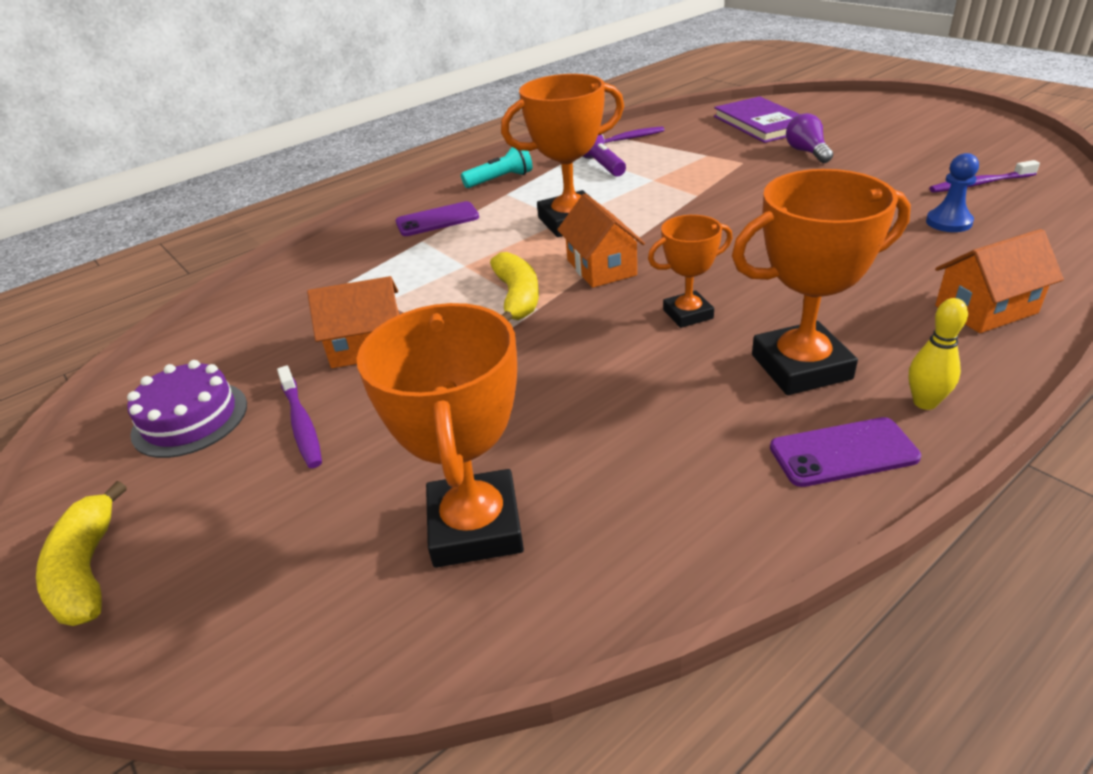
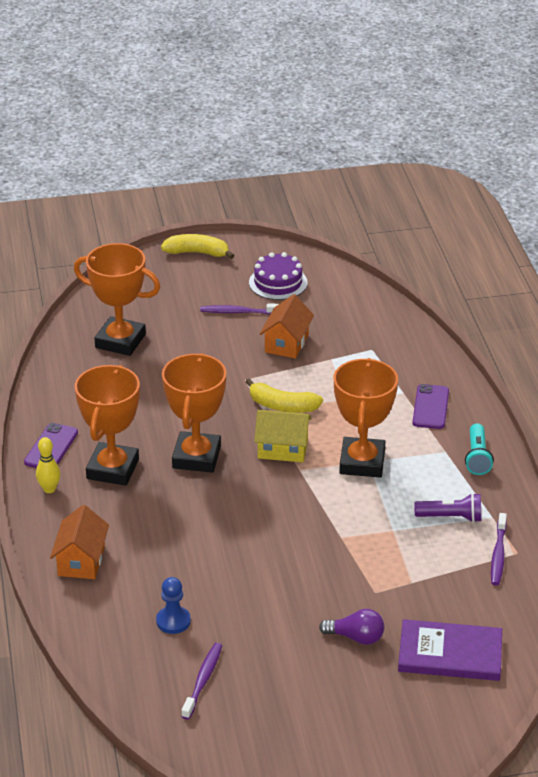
camera: 115 degrees right, 0 degrees up
orange house [557,193,645,288] -> yellow house [254,410,311,462]
orange trophy [648,215,733,328] -> orange trophy [162,353,226,473], size x1.73

